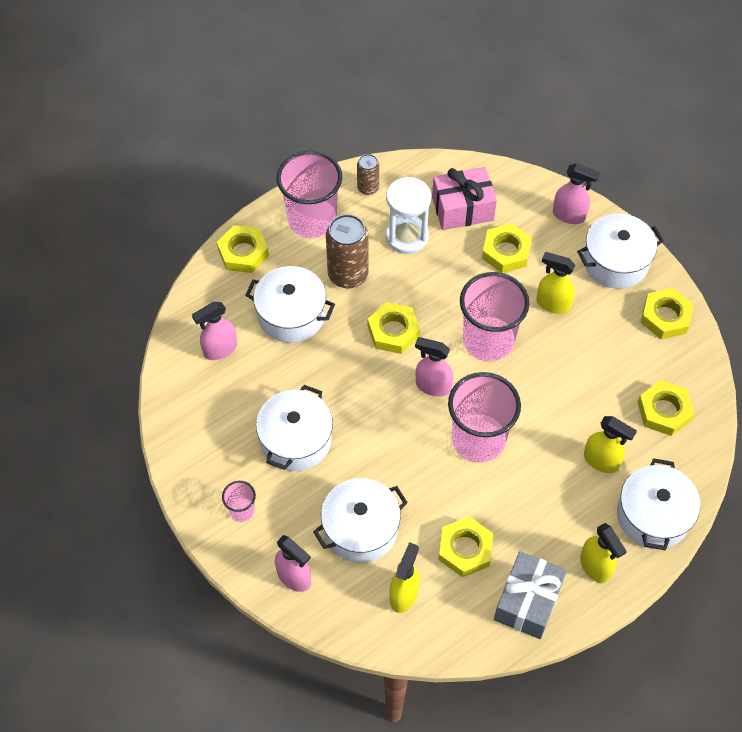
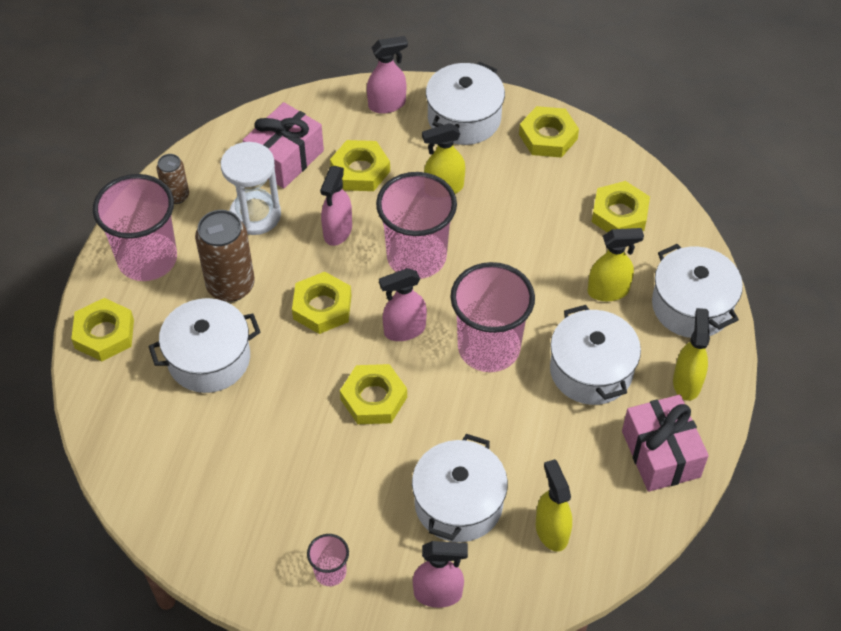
camera: 40 degrees left, 5 degrees down
pink spray bottle [192,302,237,360] -> pink spray bottle moved to [320,166,352,246]
white pot [256,385,333,471] -> white pot moved to [550,305,641,405]
yellow nut [439,516,493,577] -> yellow nut moved to [340,364,407,424]
grey gift [494,551,567,639] -> pink gift [622,395,709,492]
yellow spray bottle [580,523,627,583] -> yellow spray bottle turned 105 degrees counterclockwise [673,308,710,401]

